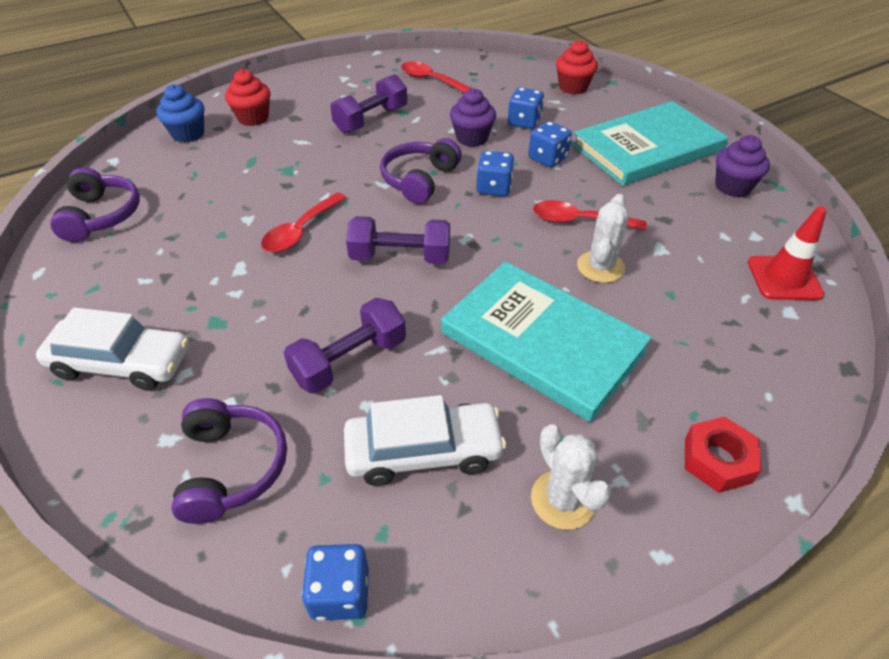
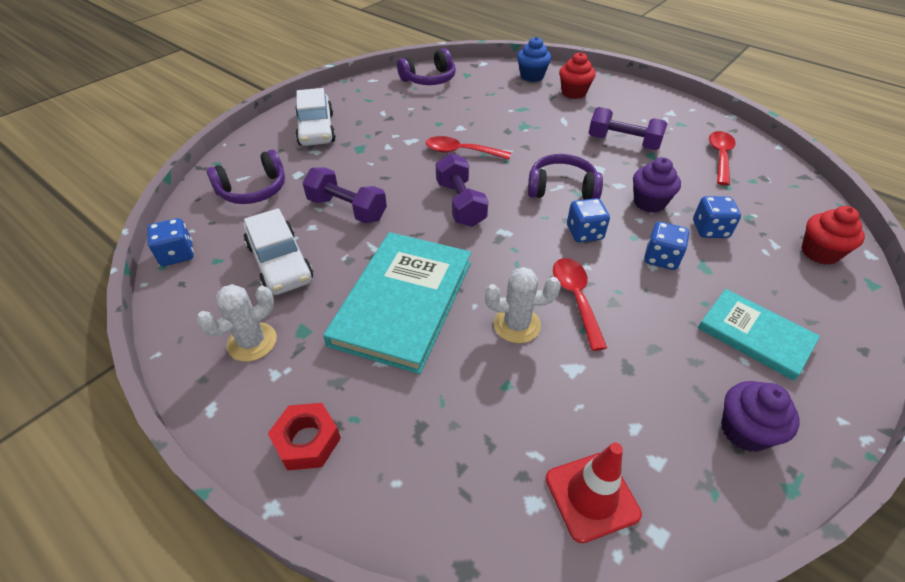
camera: 70 degrees right, 0 degrees up
turquoise book [572,101,728,186] -> turquoise book [698,289,820,381], size x0.60

